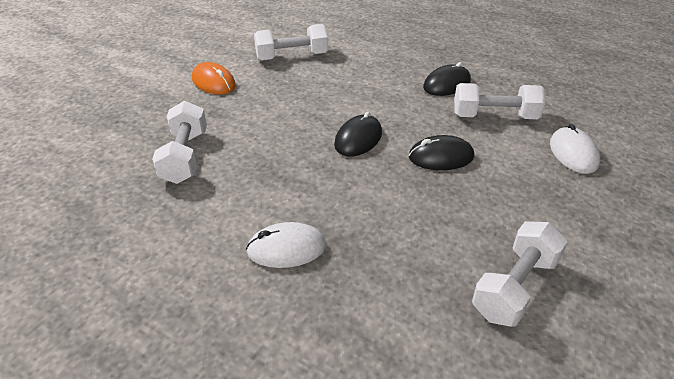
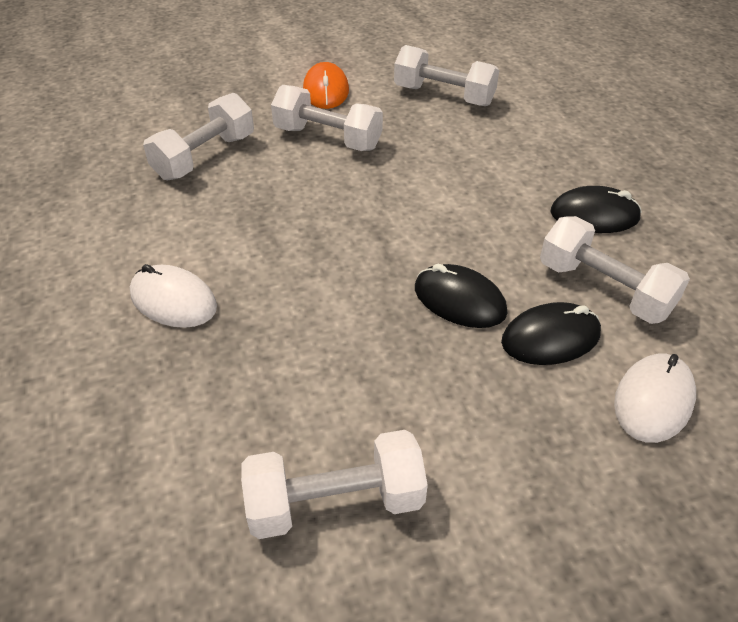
camera: 40 degrees right, 5 degrees up
black mouse [334,112,382,156] -> black mouse moved to [501,302,601,365]
none -> white dumbbell [271,85,383,151]

